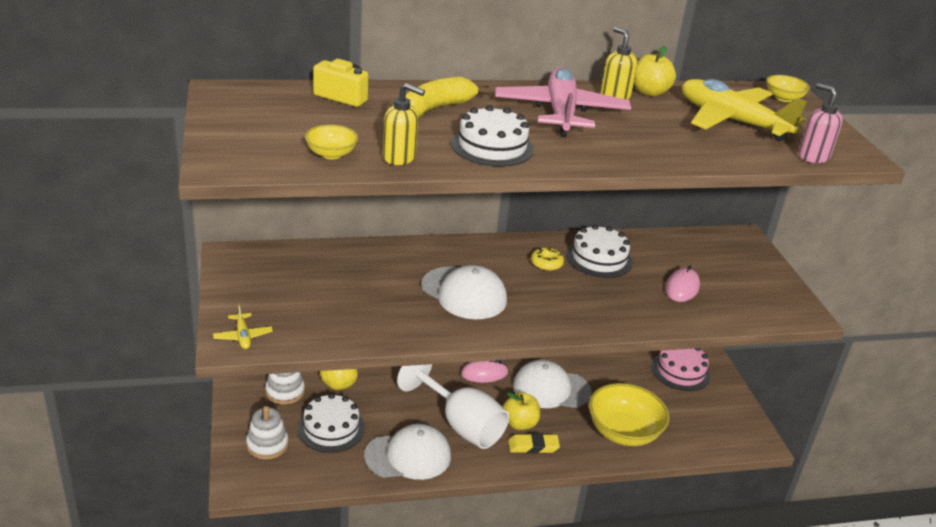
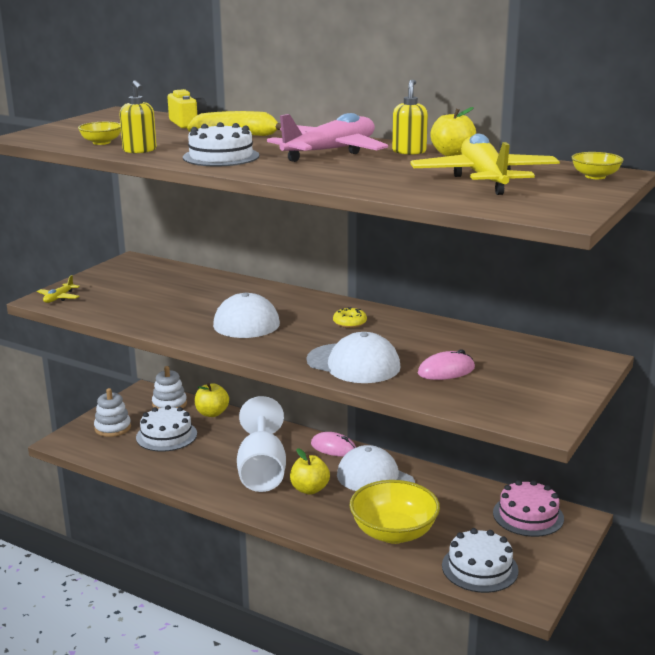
camera: 45 degrees right, 10 degrees down
white cap [364,424,451,480] -> white cap moved to [306,332,401,383]
yellow eraser [508,433,560,453] -> none
white cake [566,224,633,278] -> white cake moved to [442,528,519,593]
pink soap dispenser [799,83,843,163] -> none

